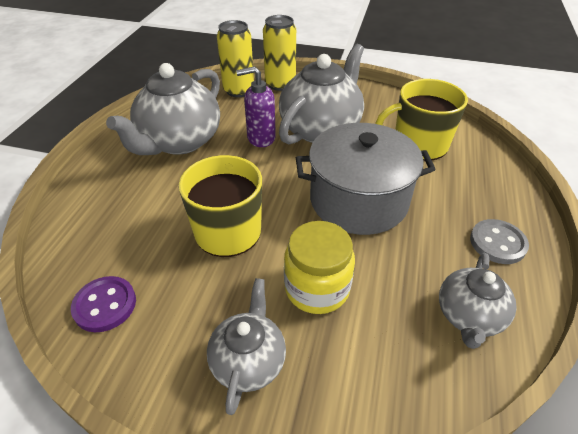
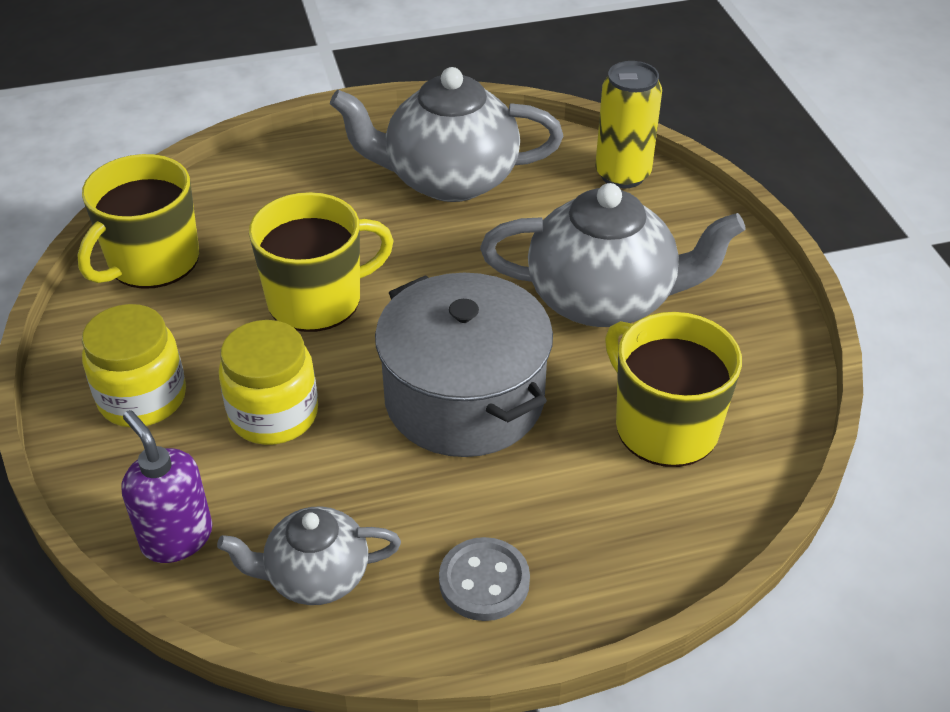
camera: 60 degrees right, 0 degrees up
purple button [71,276,136,332] -> yellow mug [77,154,199,289]
grey teapot [207,278,286,415] -> yellow jar [82,304,186,427]
purple soap dispenser [236,66,276,147] -> purple soap dispenser moved to [121,410,212,563]
yellow can [263,15,296,91] -> none

